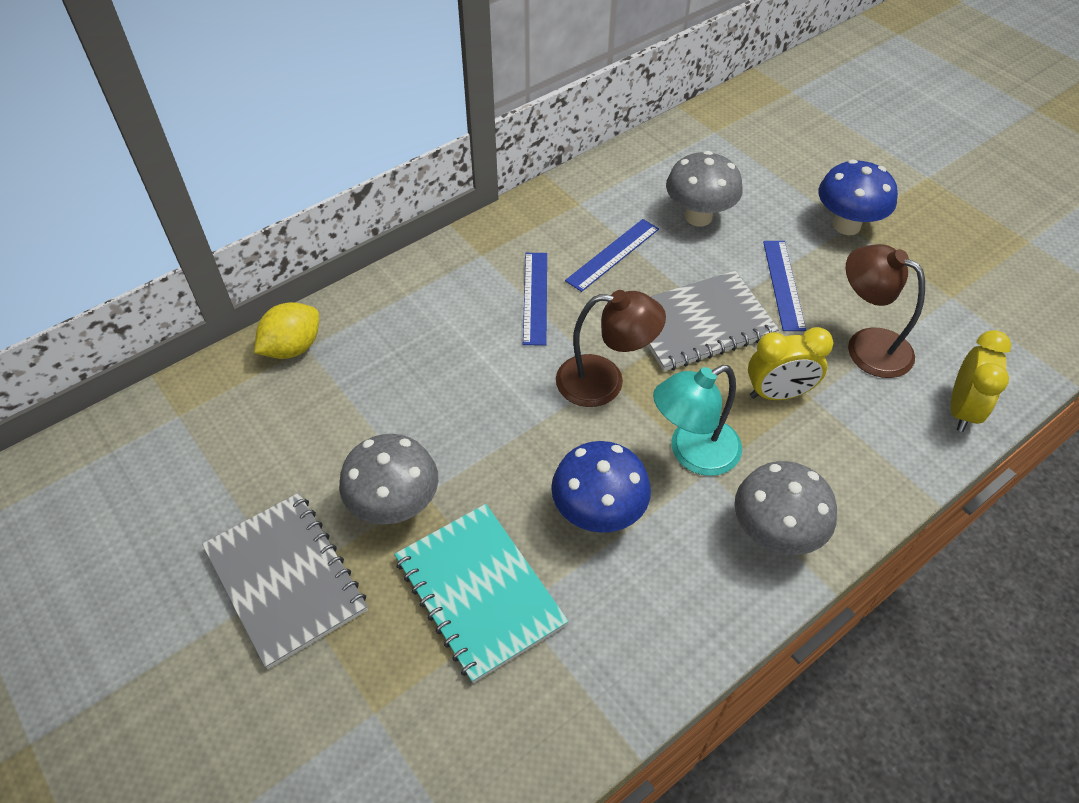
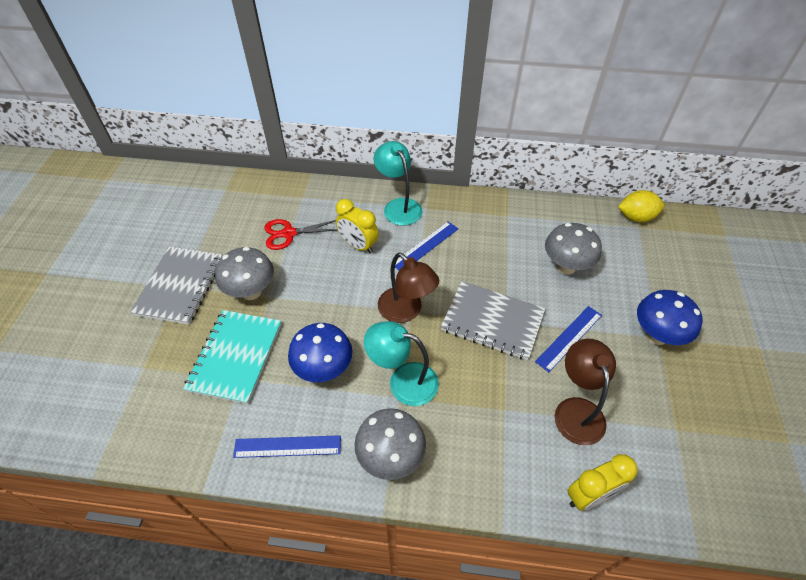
camera: 45 degrees right, 0 degrees up
yellow lemon [254,302,319,359] -> yellow lemon moved to [618,190,664,223]
blue ruler [565,219,659,292] -> blue ruler moved to [233,435,341,458]
yellow clock [748,327,834,400] -> yellow clock moved to [336,199,379,254]
none -> red scissors [264,219,338,250]
none -> turquoise lamp [374,141,423,226]

